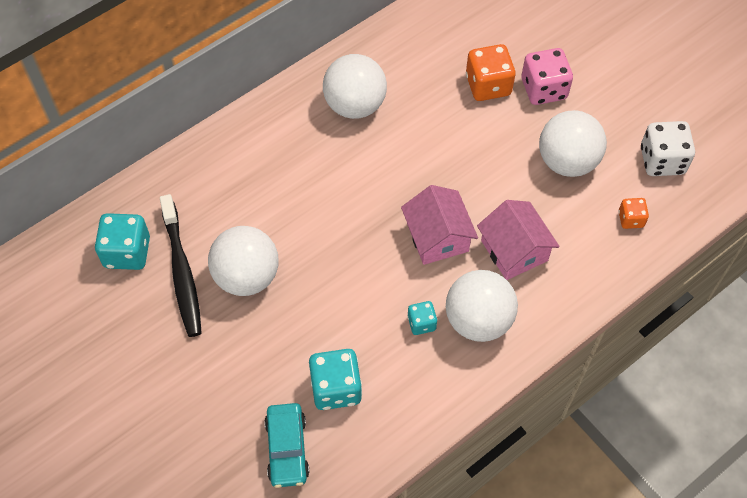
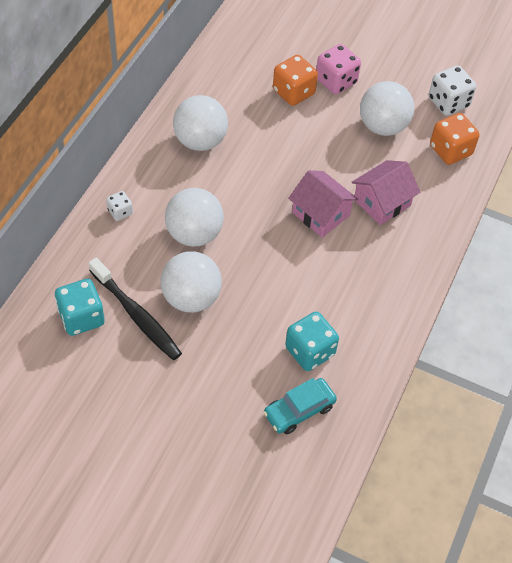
camera: 30 degrees left, 5 degrees down
turquoise car [264,403,310,488] -> turquoise car turned 90 degrees clockwise [263,378,337,434]
turquoise dice [407,301,437,335] -> none
white ball [446,270,518,342] -> white ball moved to [165,188,224,247]
pink house [477,200,560,280] -> pink house turned 75 degrees counterclockwise [352,160,420,225]
orange dice [618,198,649,229] -> orange dice [430,113,479,165], size x1.81
none -> white dice [106,191,133,221]

